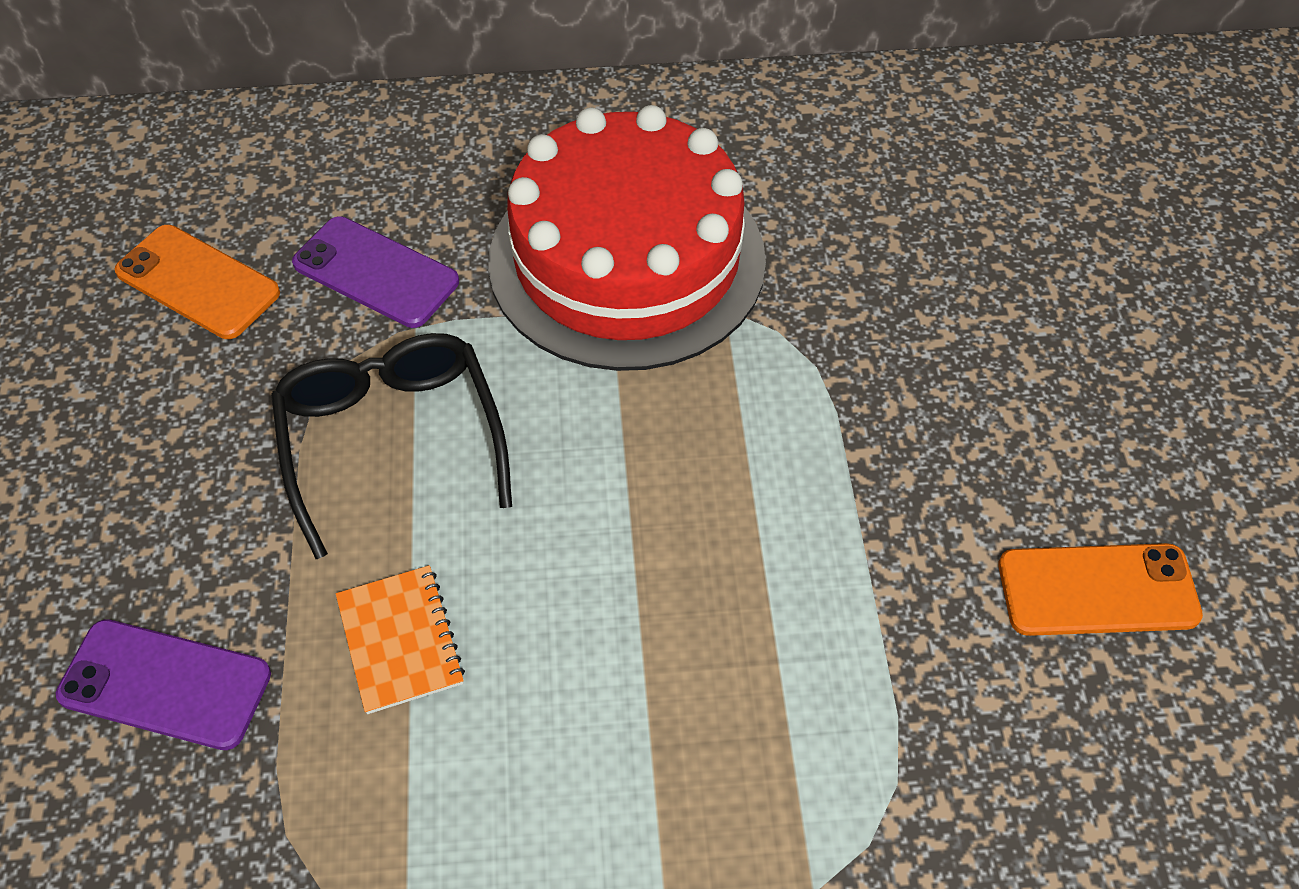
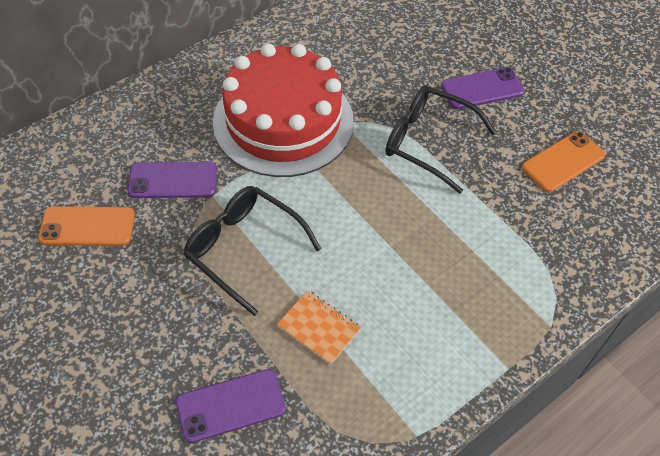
camera: 35 degrees left, 0 degrees up
none -> black glasses [386,85,496,194]
none -> purple phone [441,67,524,109]

